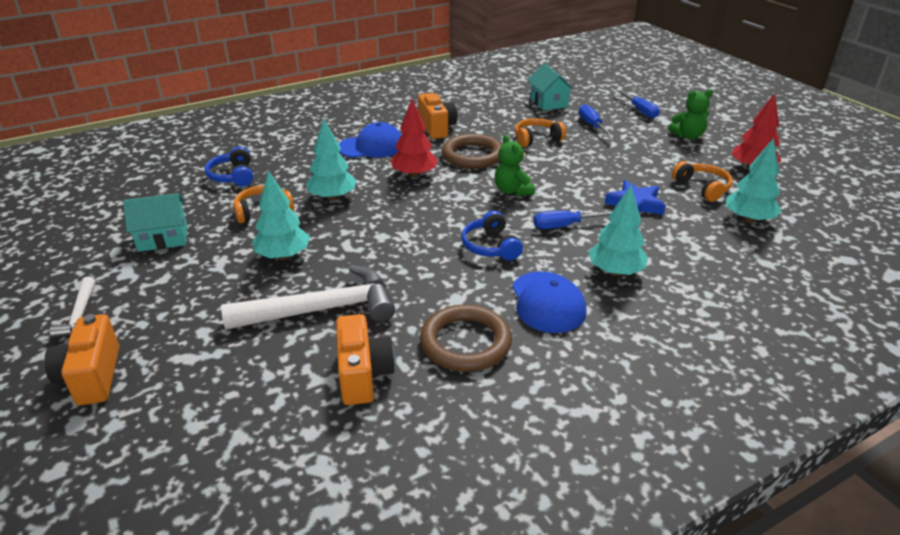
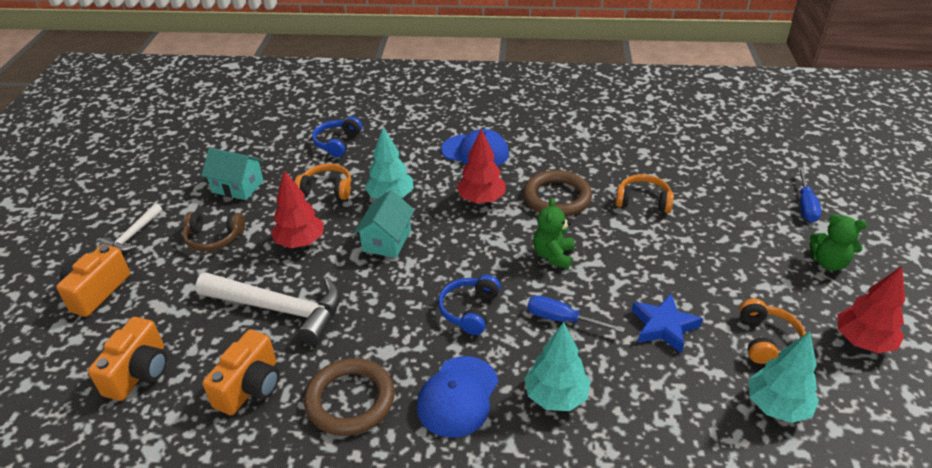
camera: 35 degrees right, 5 degrees up
turquoise tree [252,170,310,260] -> red tree [271,170,324,248]
orange camera [418,93,458,139] -> orange camera moved to [88,317,167,401]
turquoise house [528,63,574,111] -> turquoise house moved to [354,190,415,258]
blue screwdriver [579,104,614,138] -> none
none -> brown headphones [183,212,245,252]

